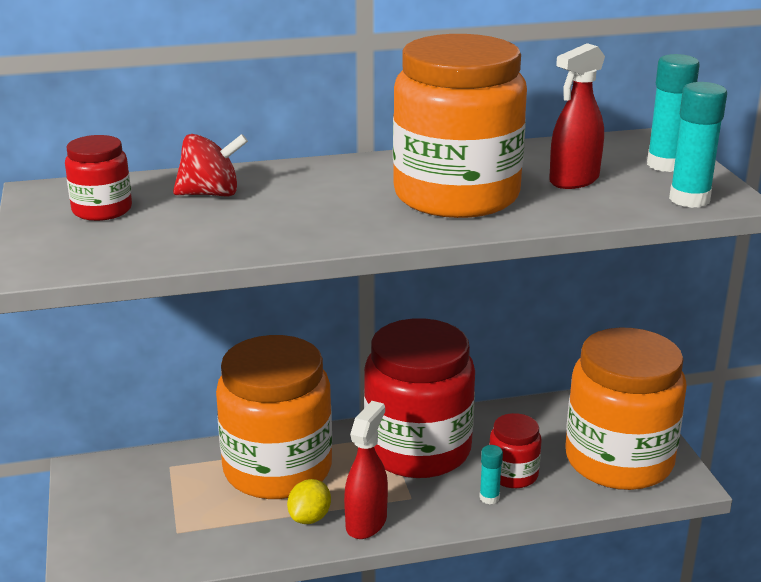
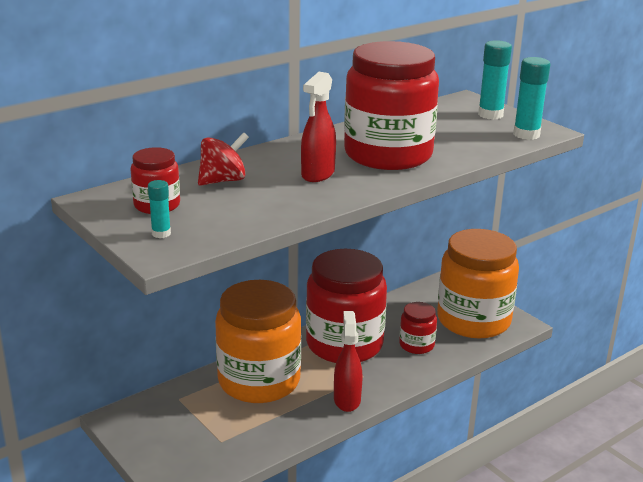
camera: 25 degrees left, 0 degrees up
yellow lemon [287,479,331,524] -> none
orange jar [393,34,527,218] -> red jar [344,41,439,170]
turquoise glue stick [479,445,503,504] -> turquoise glue stick moved to [148,180,171,238]
red spray bottle [549,43,605,189] -> red spray bottle moved to [301,72,336,182]

